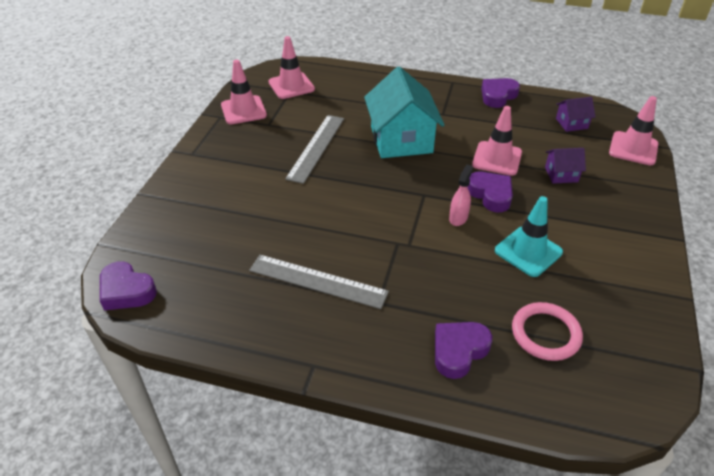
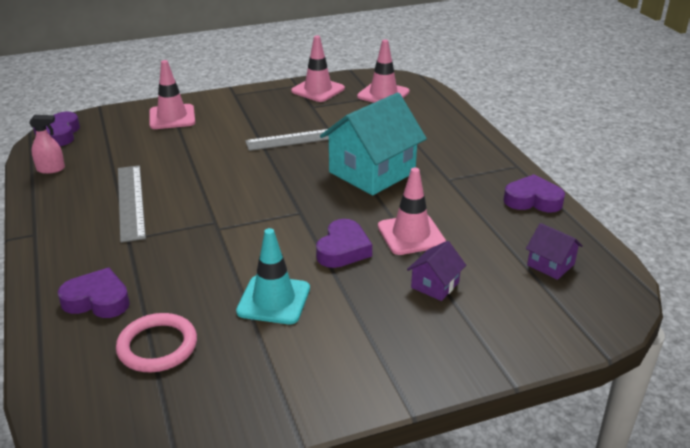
camera: 55 degrees right, 10 degrees down
pink spray bottle [449,165,473,226] -> pink spray bottle moved to [29,115,65,174]
purple house [545,148,586,184] -> purple house turned 75 degrees clockwise [407,241,466,301]
pink traffic cone [609,96,658,165] -> pink traffic cone moved to [149,60,195,129]

